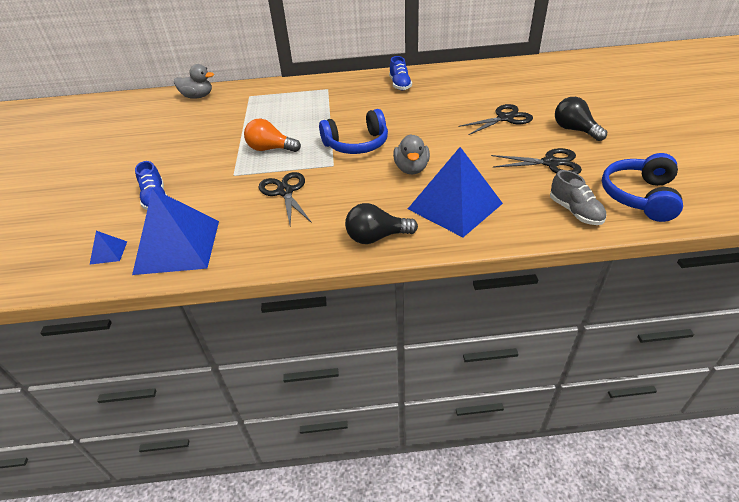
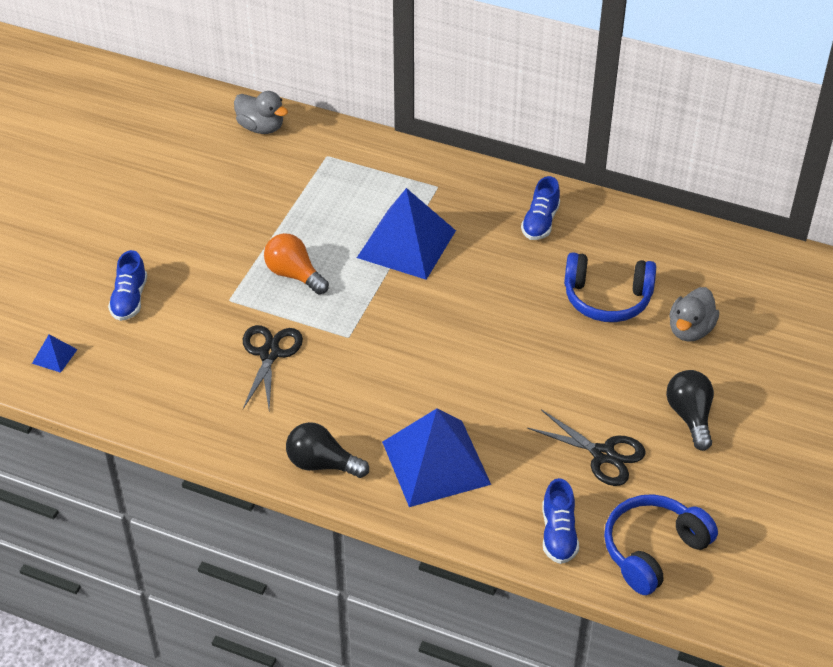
camera: 25 degrees right, 5 degrees up
blue pyramid [132,188,219,275] -> blue pyramid moved to [357,188,456,280]
blue headphones [319,109,388,154] -> blue headphones moved to [564,252,656,322]
grey duck [393,134,430,174] -> grey duck moved to [669,287,719,342]
black scissors [458,104,533,135] -> none
grey shoe [550,170,606,225] -> blue shoe [542,478,579,564]

